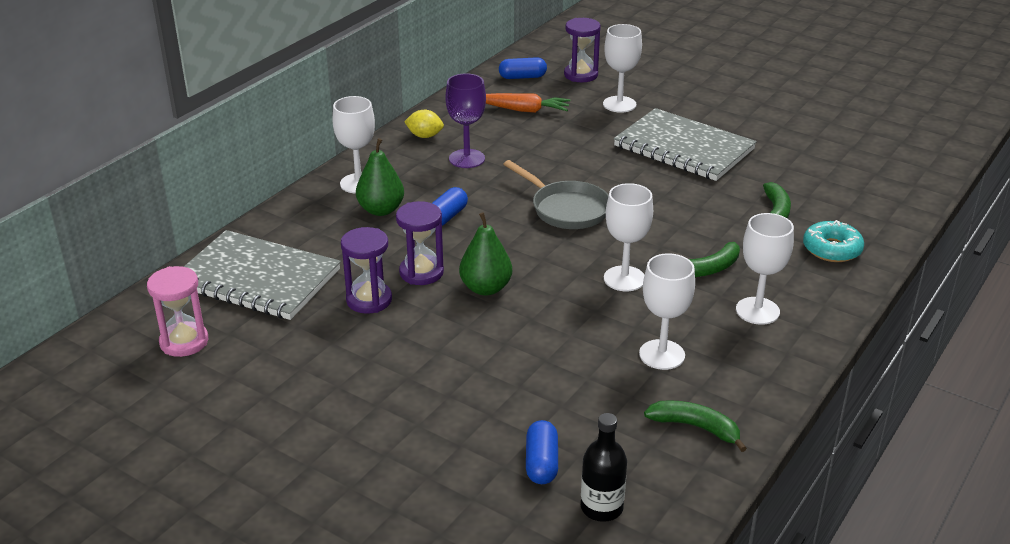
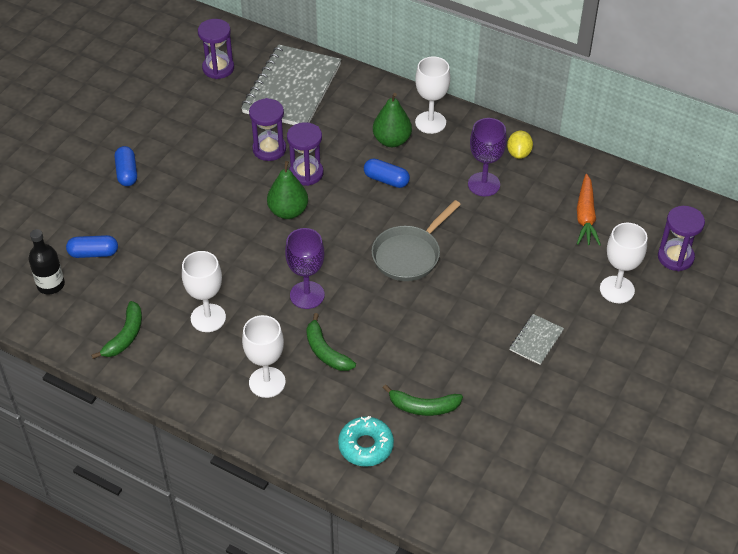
camera: 85 degrees right, 15 degrees up
pink hourglass [147,266,208,357] -> purple hourglass [198,19,234,79]
blue capsule [499,57,547,79] -> blue capsule moved to [115,146,137,186]
white goblet [604,183,653,291] -> purple goblet [285,228,325,309]
grey notebook [614,108,757,181] -> grey notebook [509,314,564,365], size x0.43

